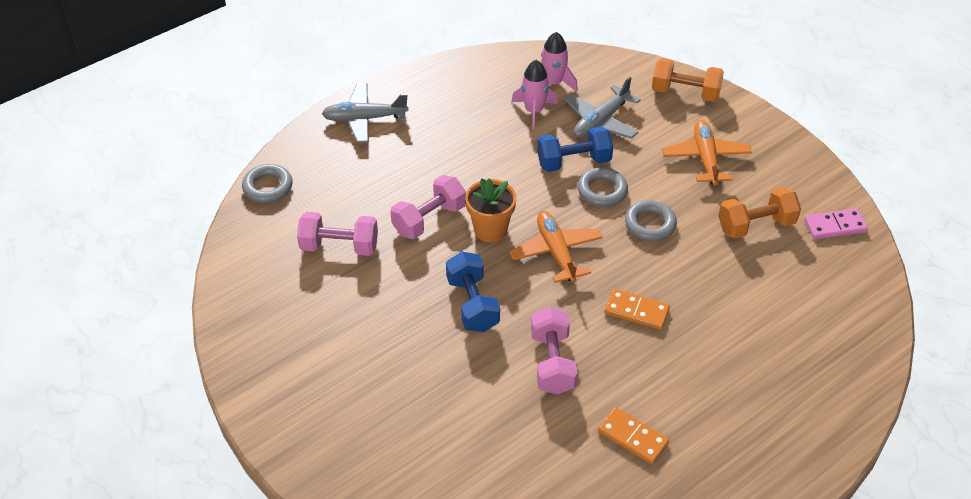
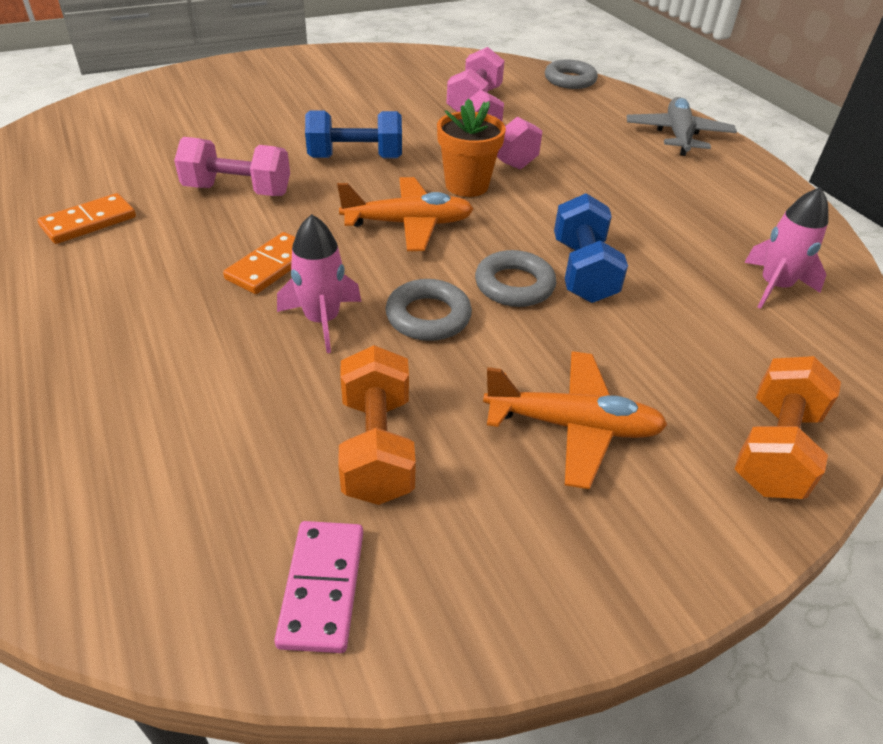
camera: 100 degrees right, 5 degrees down
pink rocket [511,60,558,129] -> pink rocket moved to [277,214,361,353]
grey plane [564,77,641,139] -> none

